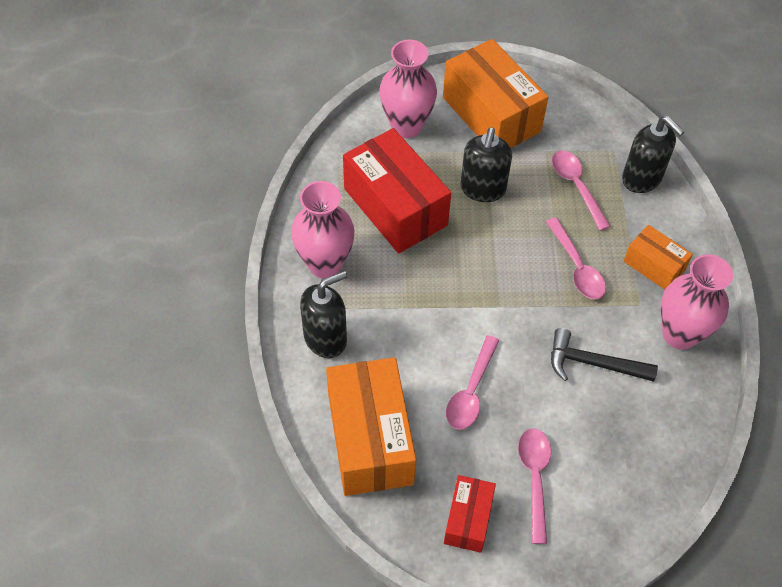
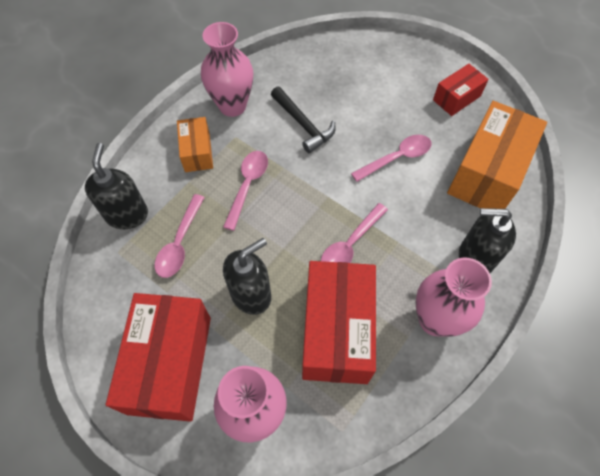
camera: 140 degrees left, 5 degrees up
orange box [443,39,548,148] -> red box [106,293,211,422]
pink spoon [518,428,551,544] -> pink spoon moved to [321,203,388,263]

